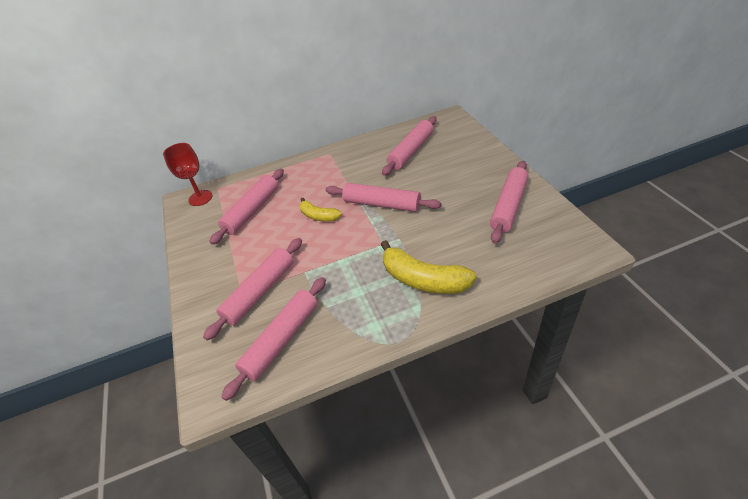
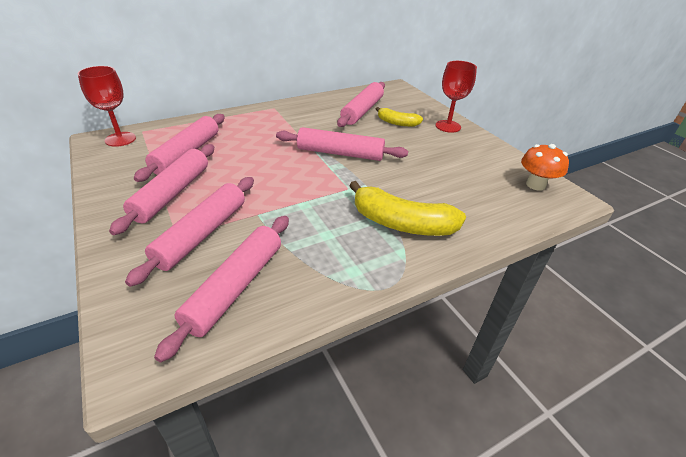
camera: 15 degrees left, 5 degrees down
yellow banana [300,198,342,221] -> yellow banana moved to [376,107,423,127]
pink rolling pin [490,161,529,244] -> pink rolling pin moved to [109,144,214,235]
none -> red goblet [435,61,477,133]
none -> orange mushroom [521,144,569,191]

